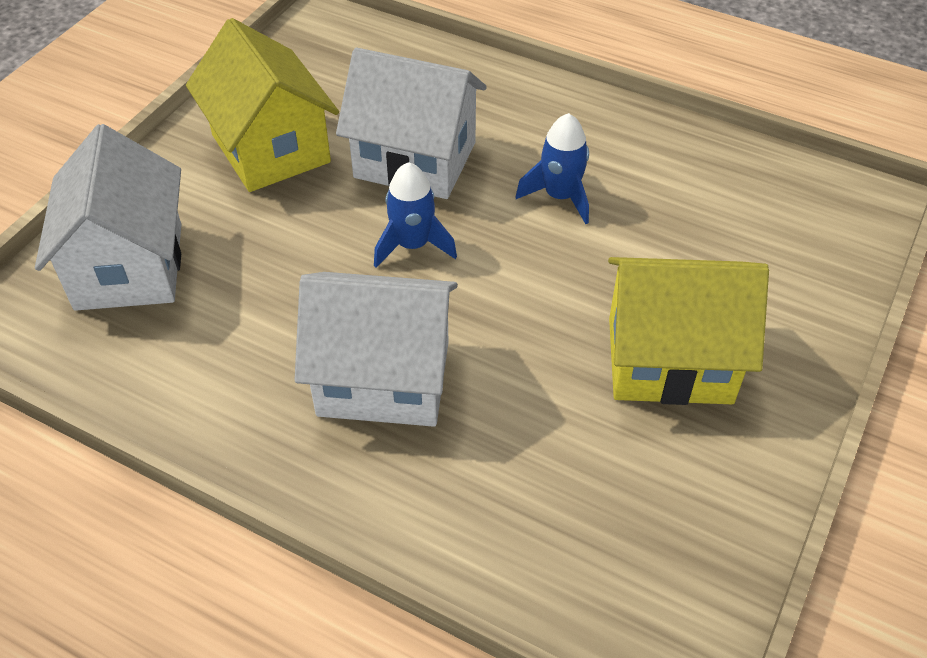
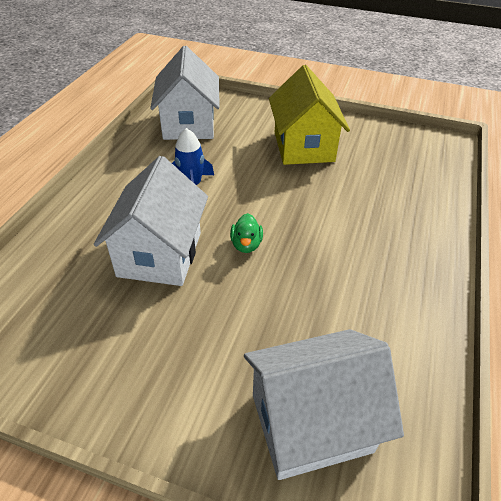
camera: 100 degrees left, 5 degrees down
yellow house [186,18,339,192] -> none
white house [295,272,458,427] -> white house moved to [150,46,220,140]
blue rocket [374,162,457,268] -> green duck [230,213,263,253]

